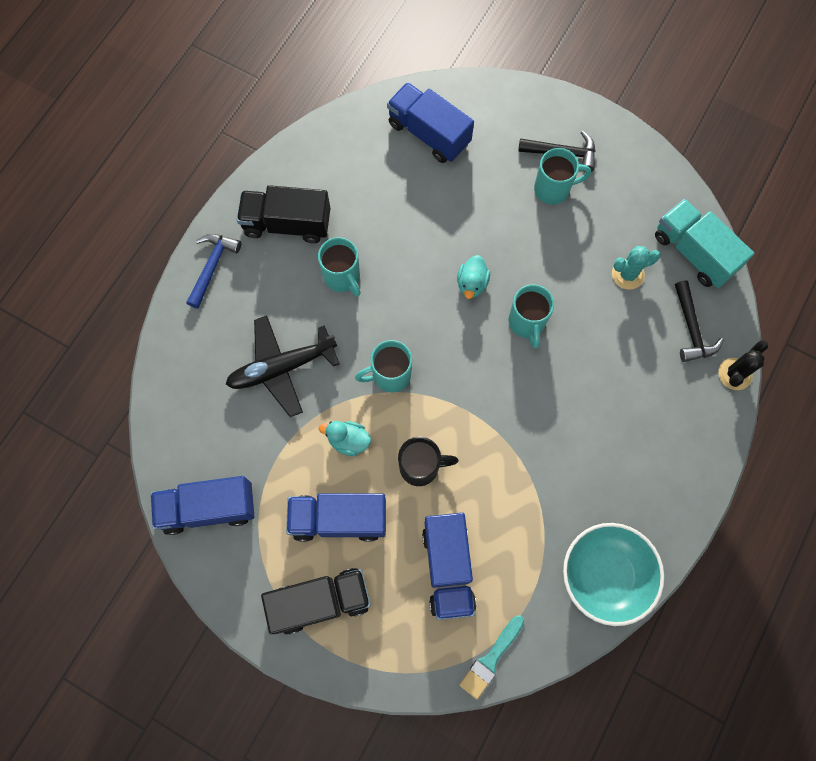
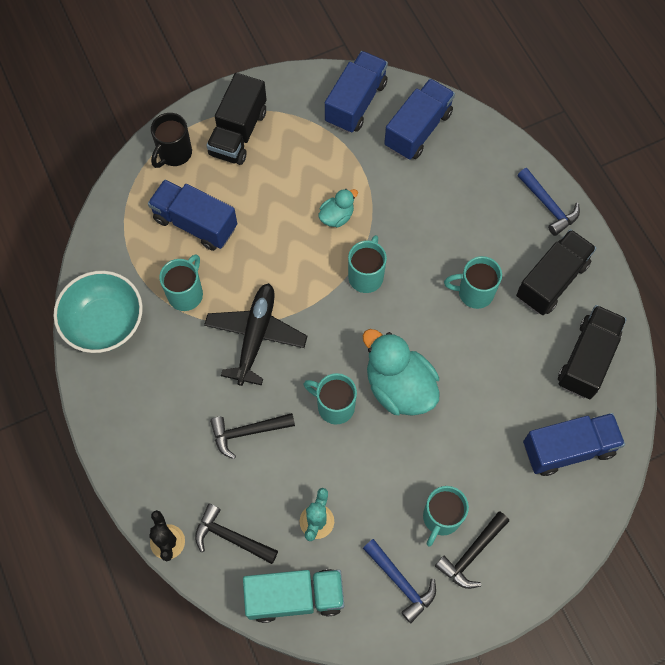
camera: 125 degrees right, 5 degrees down
black plane [225,316,339,417] -> black plane moved to [204,283,308,386]
blue truck [286,493,386,542] -> blue truck moved to [384,79,455,160]
black mug [398,437,459,486] -> black mug moved to [151,113,192,168]
turquoise duck [457,255,490,299] -> turquoise duck [363,329,440,416], size x1.97
turquoise brush [459,615,524,699] -> none
none -> turquoise mug [159,254,203,311]
none -> black hammer [210,413,295,459]
none -> blue hammer [363,539,436,623]
none -> black truck [558,305,626,399]

